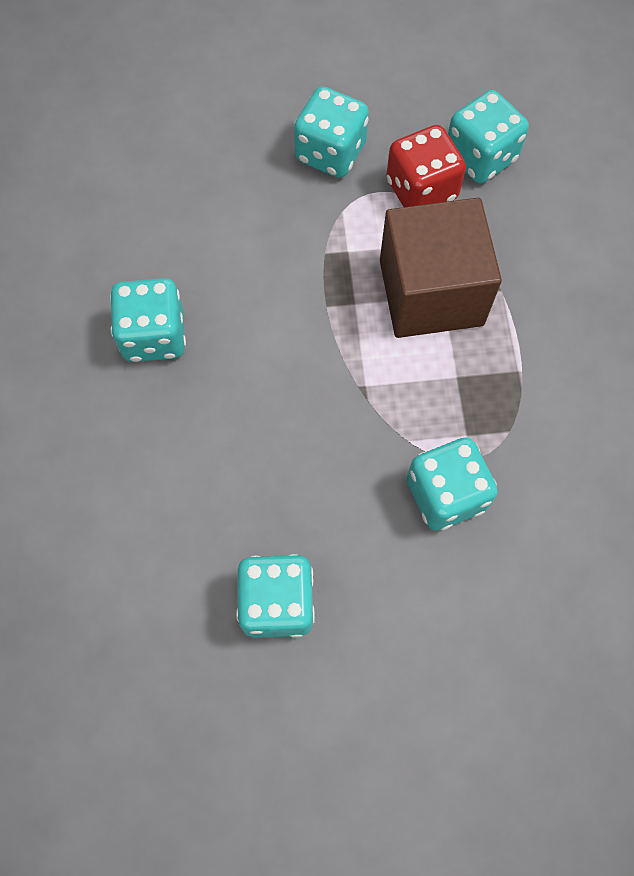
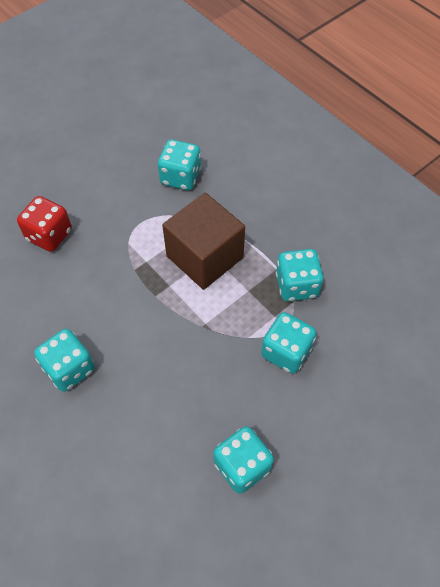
camera: 35 degrees left, 10 degrees down
turquoise dice [294,86,369,178] -> turquoise dice moved to [276,249,324,301]
red dice [386,125,466,207] -> red dice moved to [17,196,72,252]

